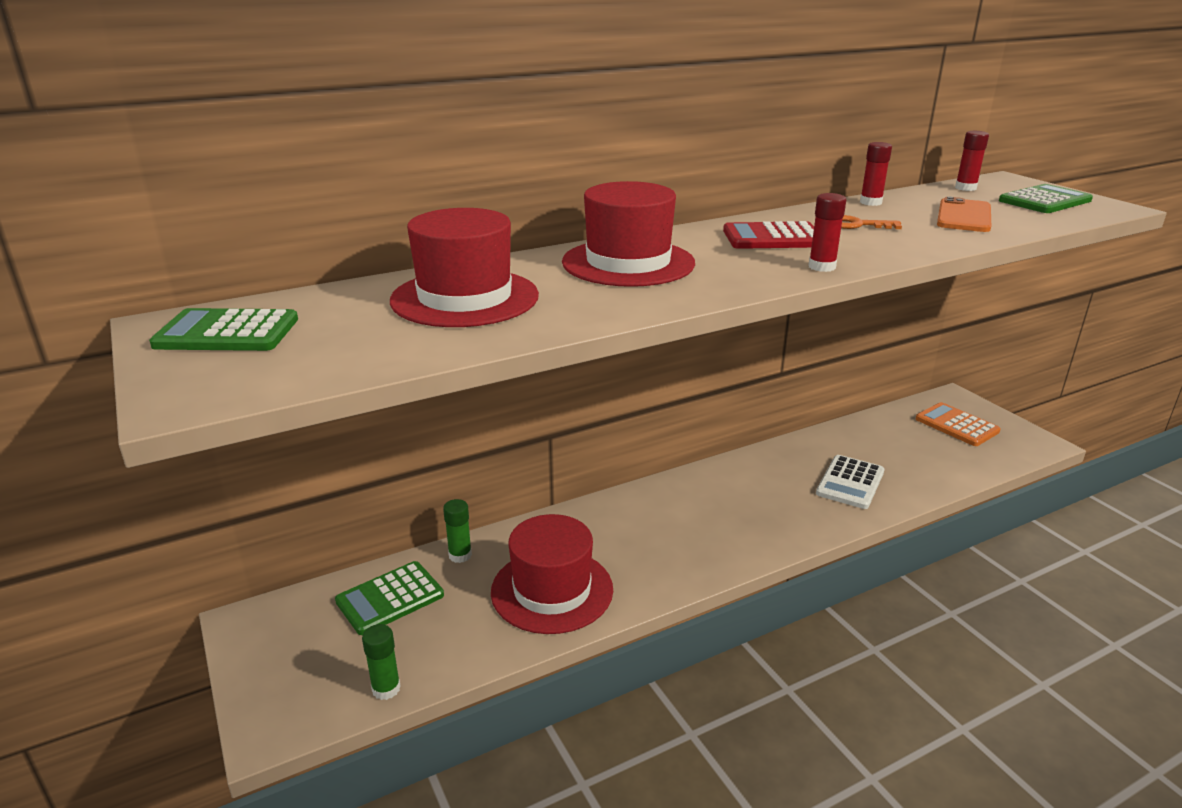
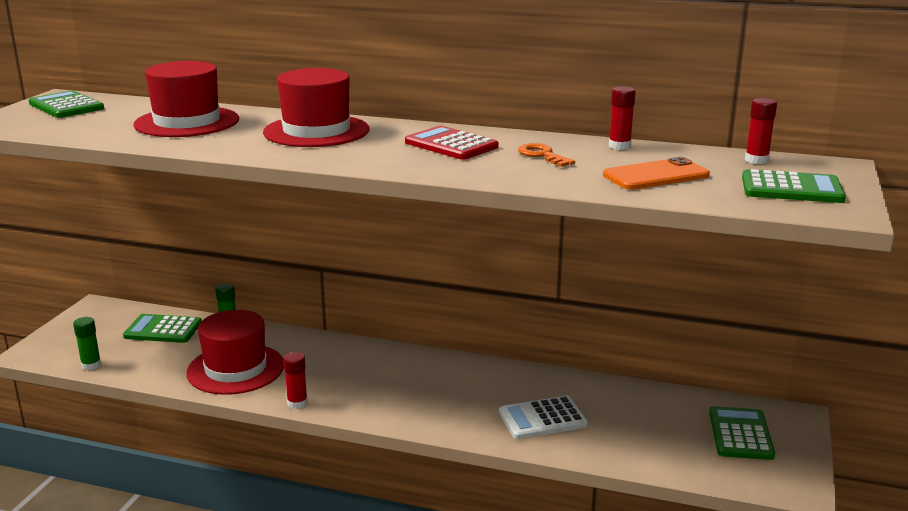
camera: 45 degrees right, 5 degrees down
red glue stick [808,193,846,272] -> red glue stick moved to [283,352,308,409]
orange calculator [916,402,1001,446] -> green calculator [709,406,775,460]

